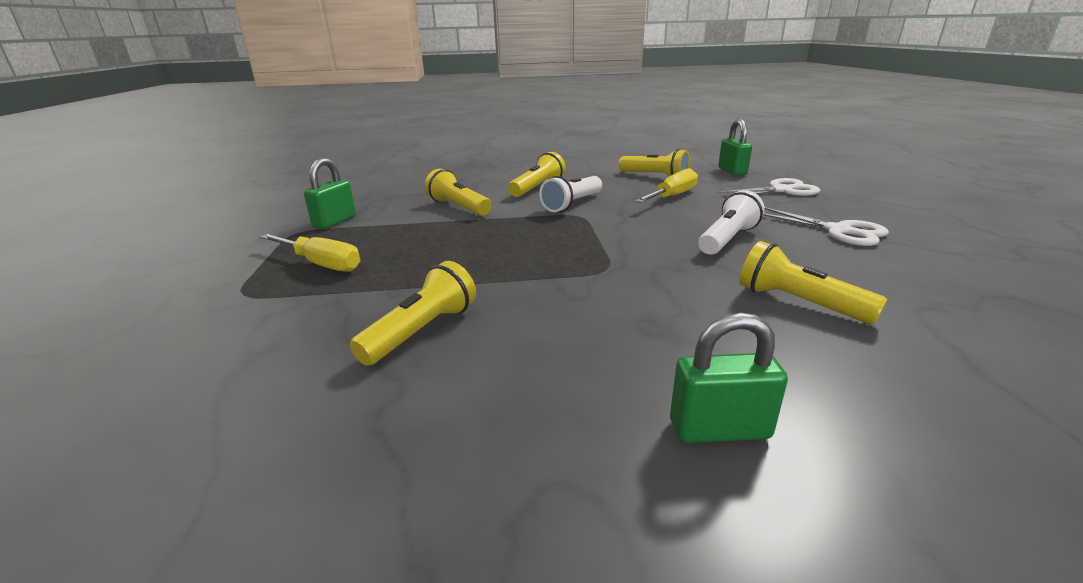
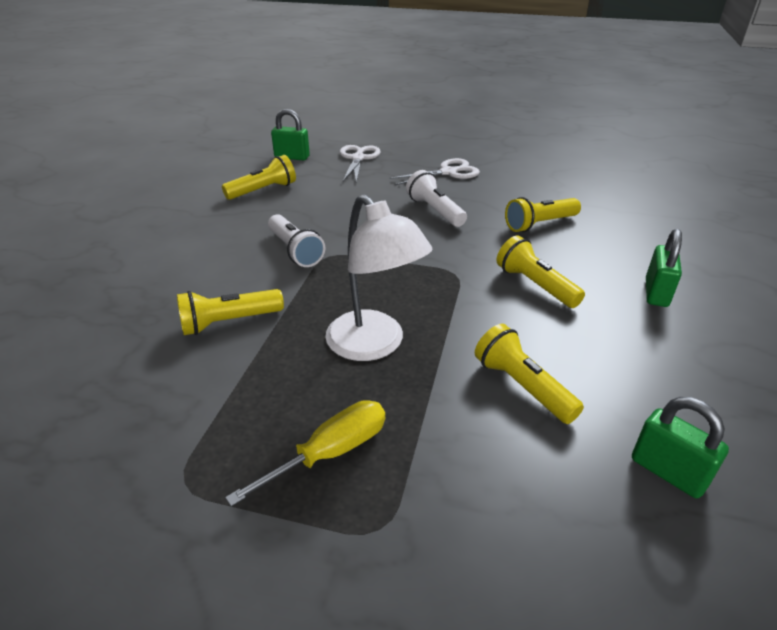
camera: 70 degrees left, 10 degrees up
green padlock [304,158,356,229] -> green padlock moved to [632,397,729,498]
yellow flashlight [508,152,566,197] -> yellow flashlight moved to [496,236,585,308]
yellow screwdriver [635,168,698,203] -> none
none -> white lamp [325,194,432,361]

